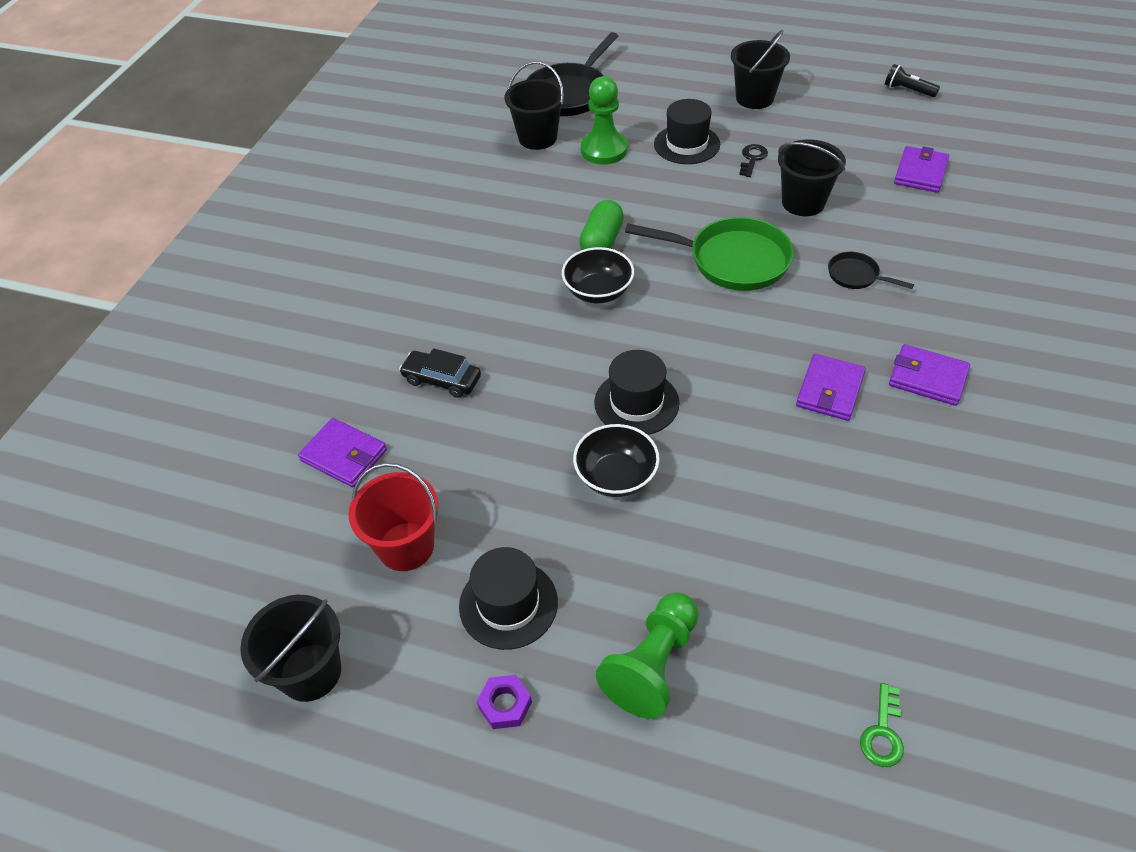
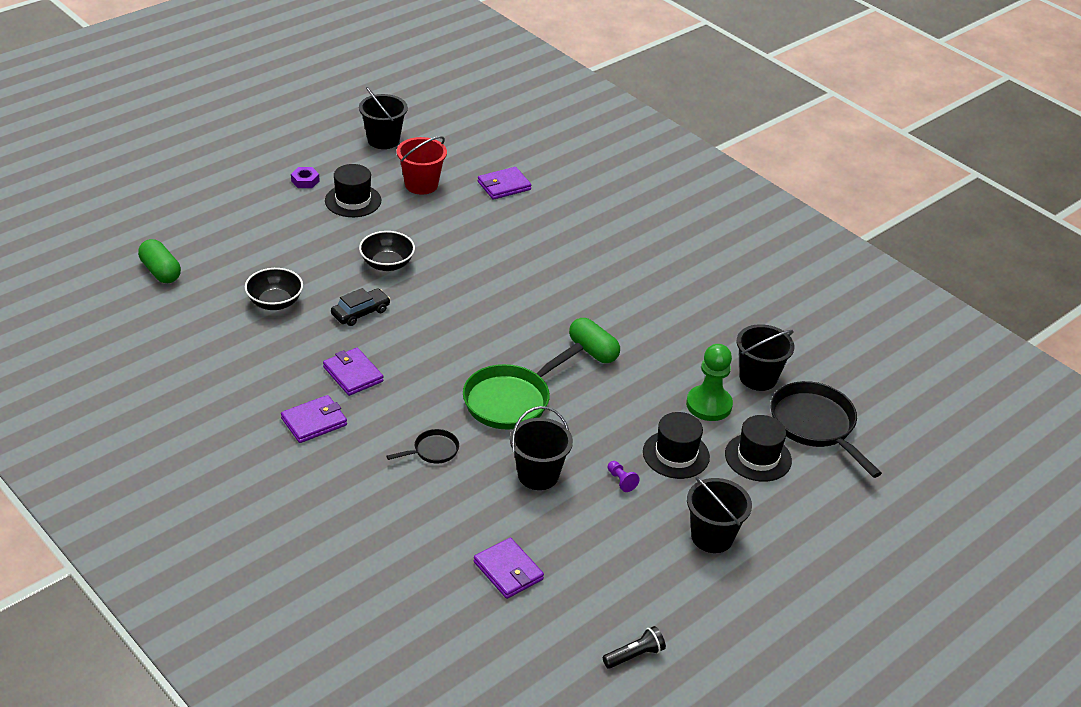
camera: 115 degrees right, 10 degrees down
black car [399,348,481,398] -> black car moved to [331,288,390,326]
black bowl [562,247,634,303] -> black bowl moved to [245,268,303,310]
black hat [594,350,679,435] -> black hat moved to [725,415,792,482]
green pawn [596,592,699,719] -> none
black key [739,144,768,177] -> purple pawn [608,461,639,492]
green key [860,683,904,767] -> green capsule [138,239,181,283]

